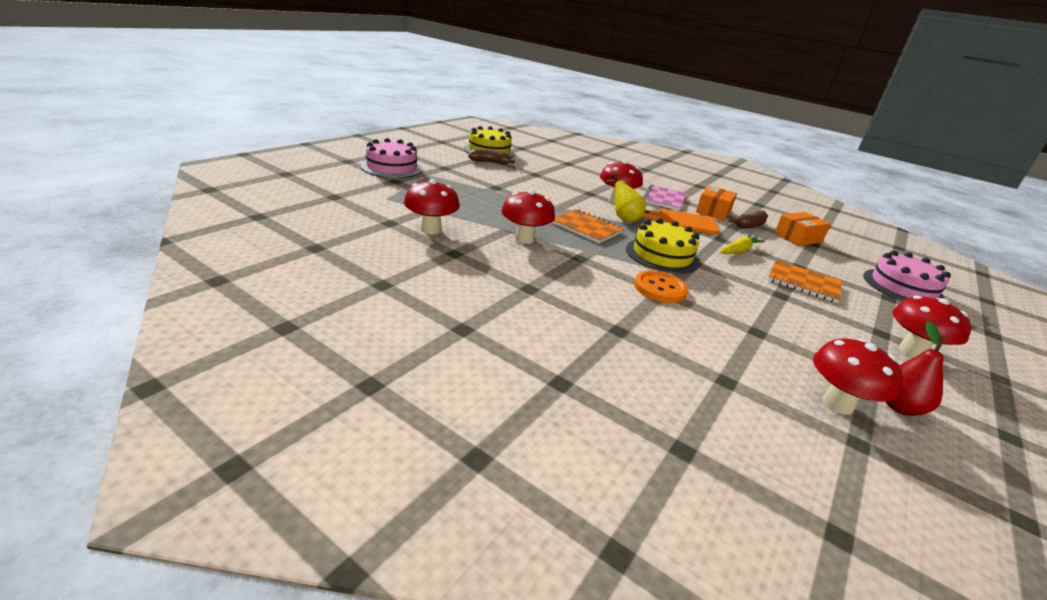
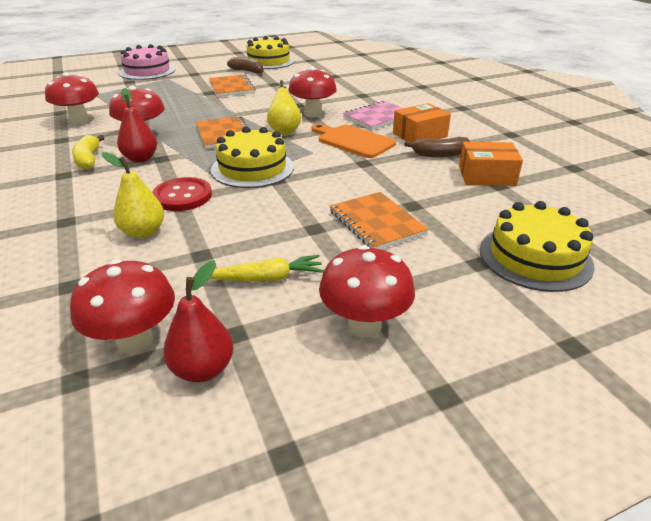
camera: 35 degrees right, 5 degrees up
orange button [634,271,689,303] -> red button [152,177,212,211]
yellow carrot [720,235,765,254] -> yellow carrot moved to [210,255,324,282]
pink cake [863,250,951,301] -> yellow cake [480,201,595,292]
none -> yellow banana [72,135,104,170]
none -> yellow pear [102,152,164,238]
none -> red pear [117,88,157,162]
none -> orange notebook [209,74,256,97]

